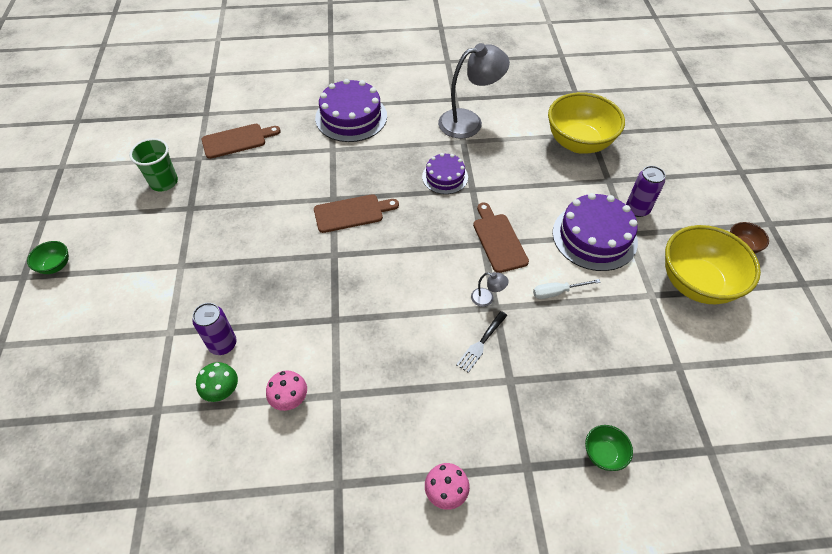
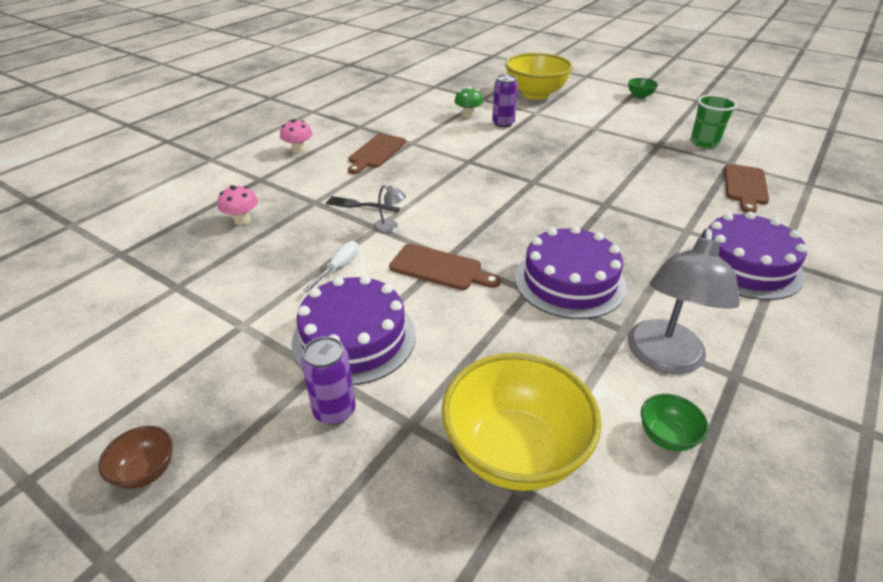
camera: 130 degrees right, 15 degrees down
pink mushroom [266,370,307,411] -> pink mushroom moved to [218,185,258,225]
brown cutting board [314,194,399,233] -> brown cutting board moved to [348,134,406,174]
purple cake [422,153,468,194] -> purple cake [515,226,627,319], size x1.69
black fork [456,311,508,373] -> black fork turned 60 degrees counterclockwise [326,196,400,213]
grey lamp [471,272,509,307] -> grey lamp turned 120 degrees counterclockwise [374,185,406,233]
green bowl [585,425,633,471] -> green bowl moved to [641,394,709,451]
yellow bowl [665,225,761,304] -> yellow bowl moved to [505,53,573,100]

